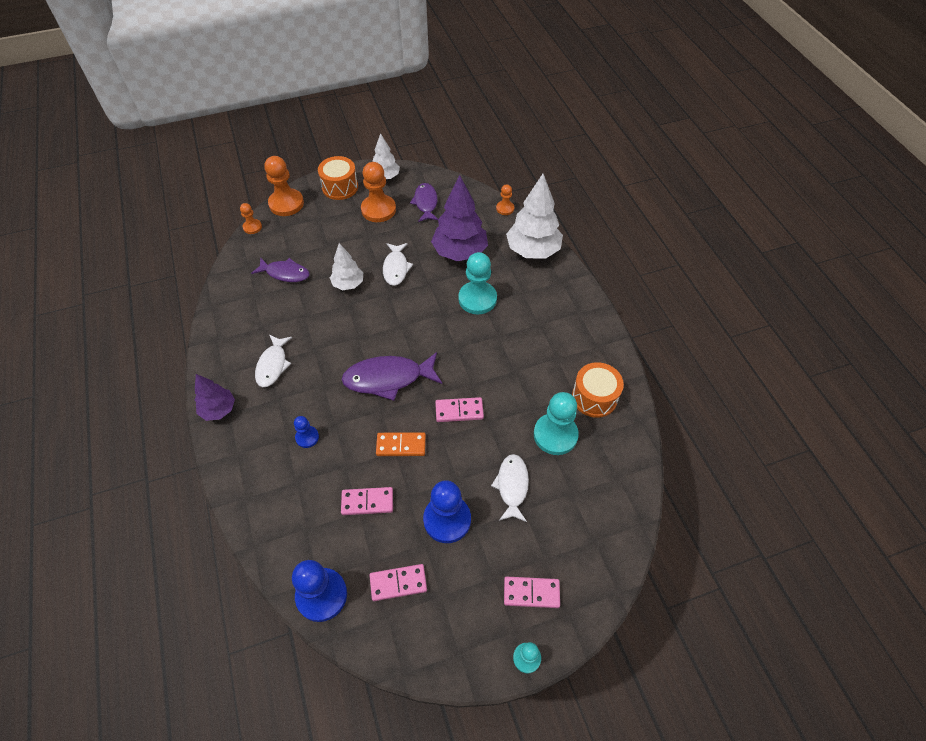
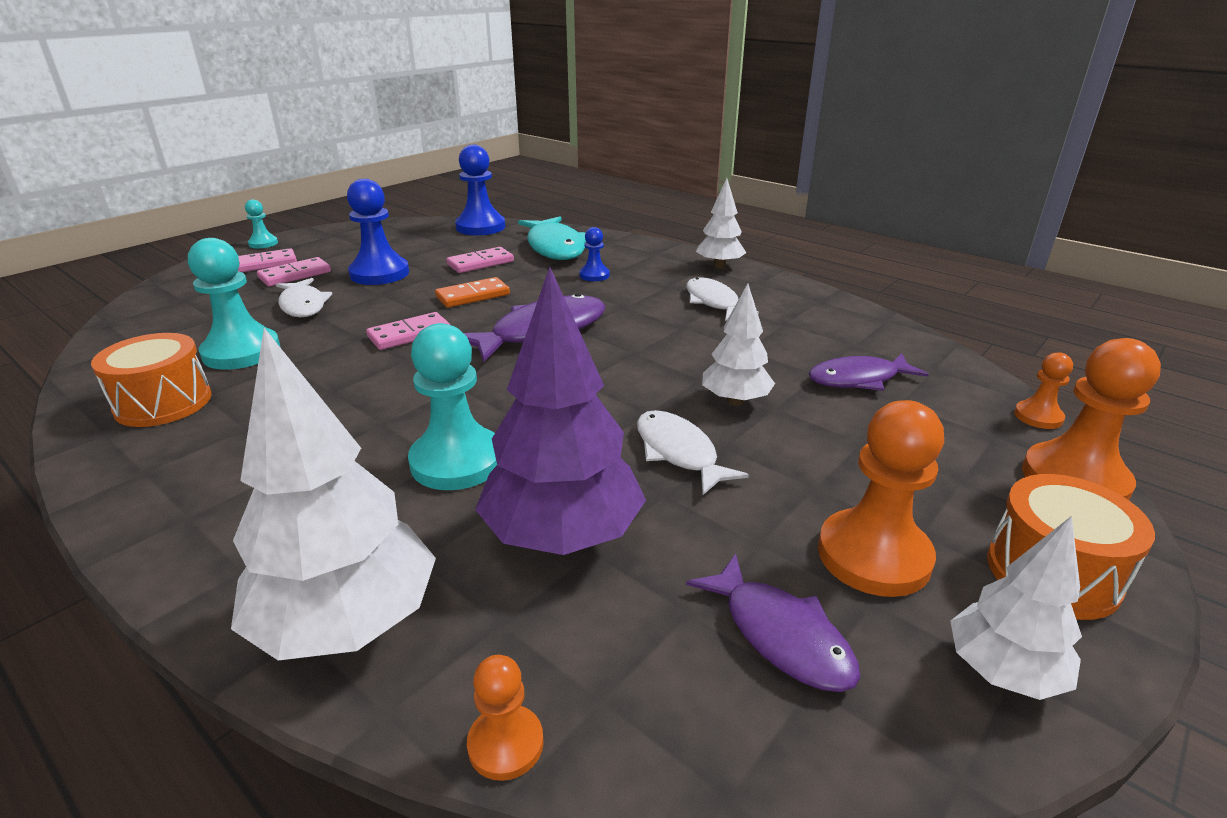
camera: 150 degrees right, 25 degrees down
purple tree [195,374,235,421] -> white tree [696,178,746,268]
pink domino [369,564,427,601] -> pink domino moved to [257,257,331,286]
none -> turquoise fish [518,216,586,260]

